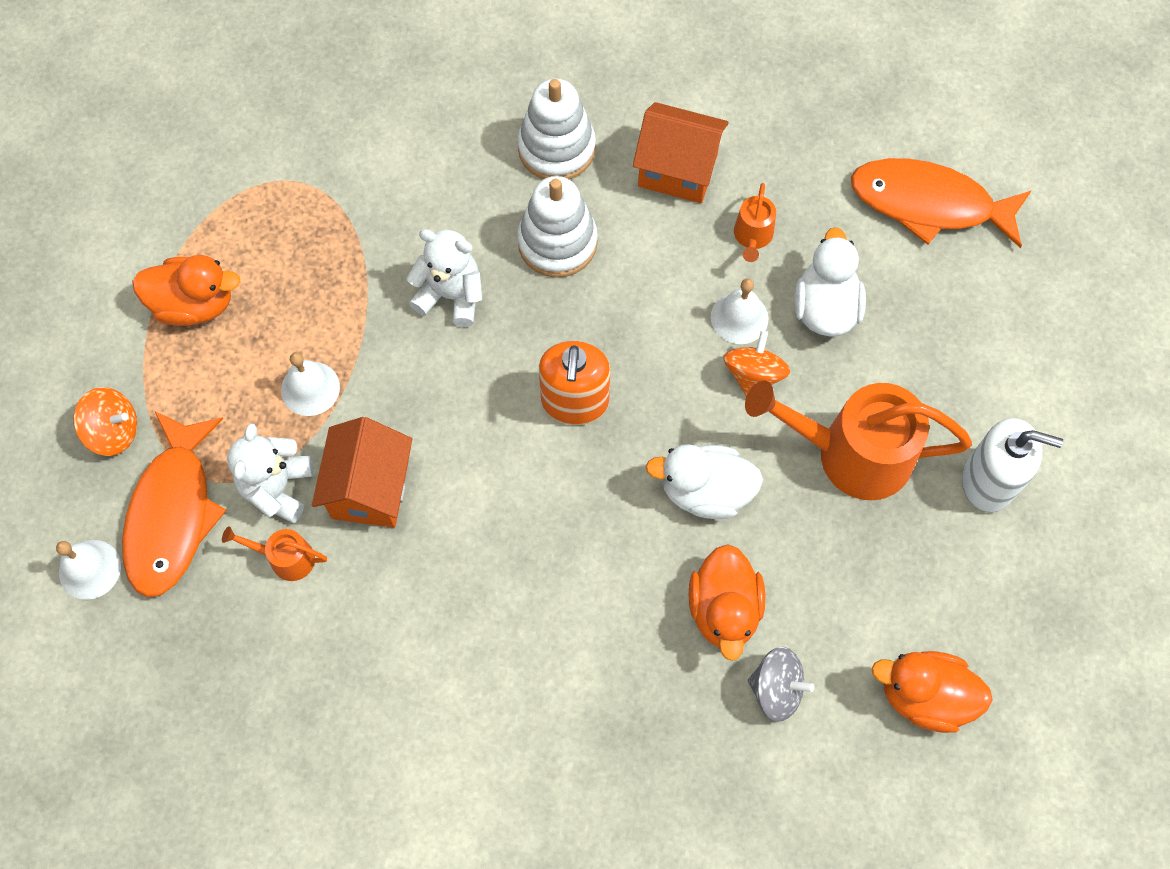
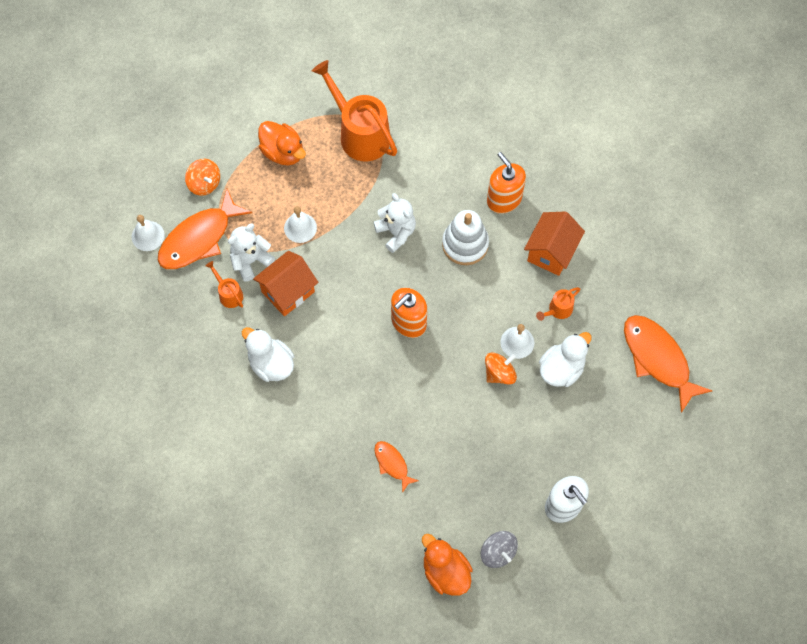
camera: 40 degrees right, 0 degrees up
white stacking toy [517,78,596,179] -> orange soap dispenser [487,152,526,214]
orange house [633,102,729,203] -> orange house turned 60 degrees clockwise [524,211,585,276]
white duck [646,444,763,519] -> white duck moved to [242,327,294,382]
orange duck [688,544,766,661] -> orange fish [374,441,419,493]
orange watering can [745,380,972,500] -> orange watering can moved to [312,60,397,162]
grey spinning top [748,647,814,722] -> grey spinning top moved to [481,531,518,568]

